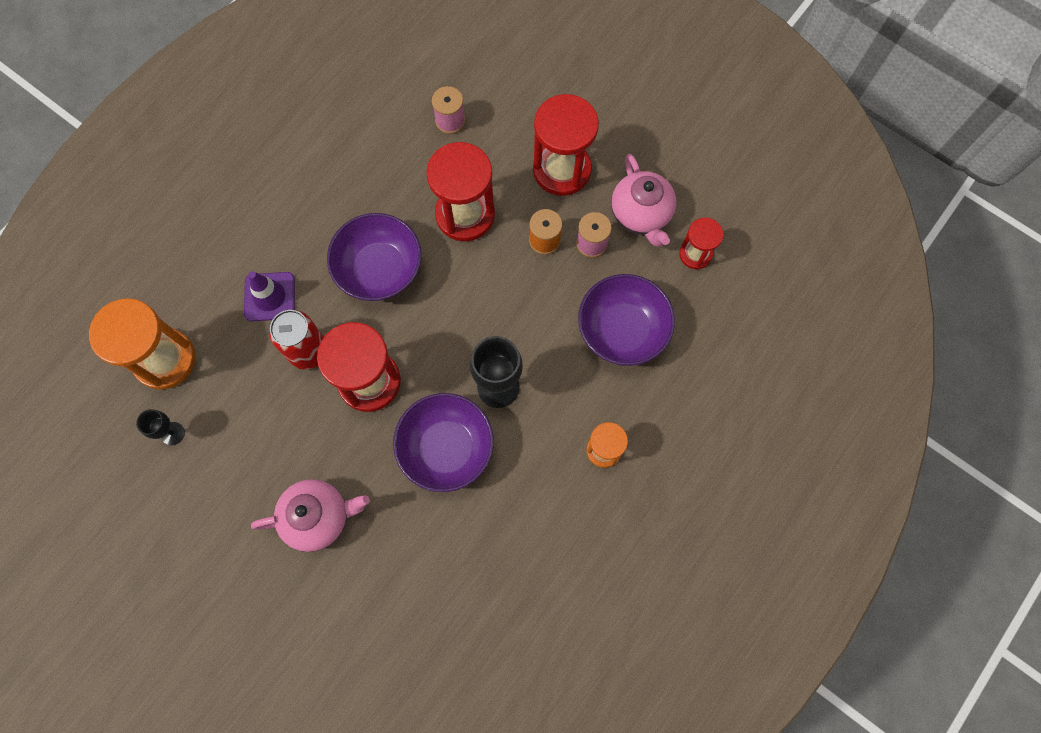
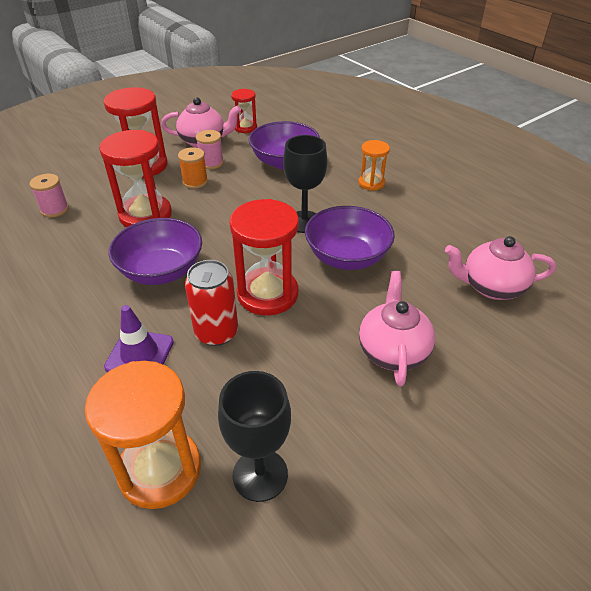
camera: 75 degrees left, 30 degrees down
black goblet [136,409,185,445] -> black goblet [218,371,291,502], size x1.81
none -> pink teapot [445,236,556,300]

